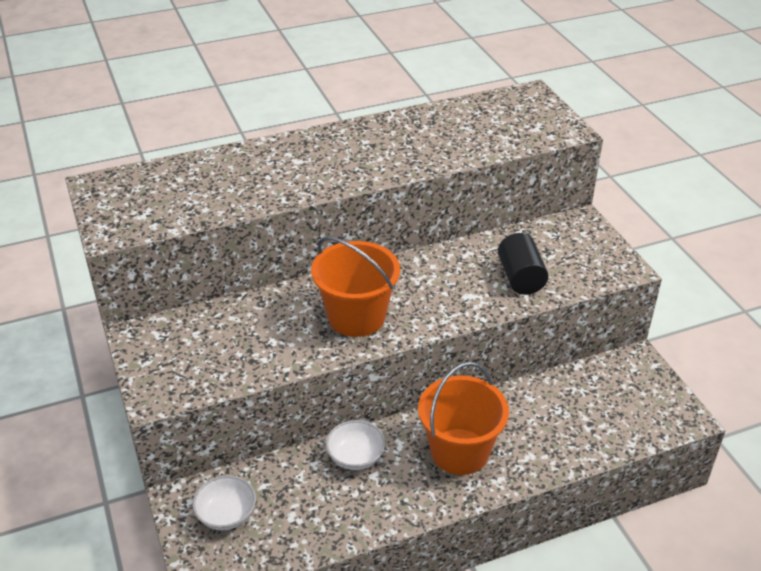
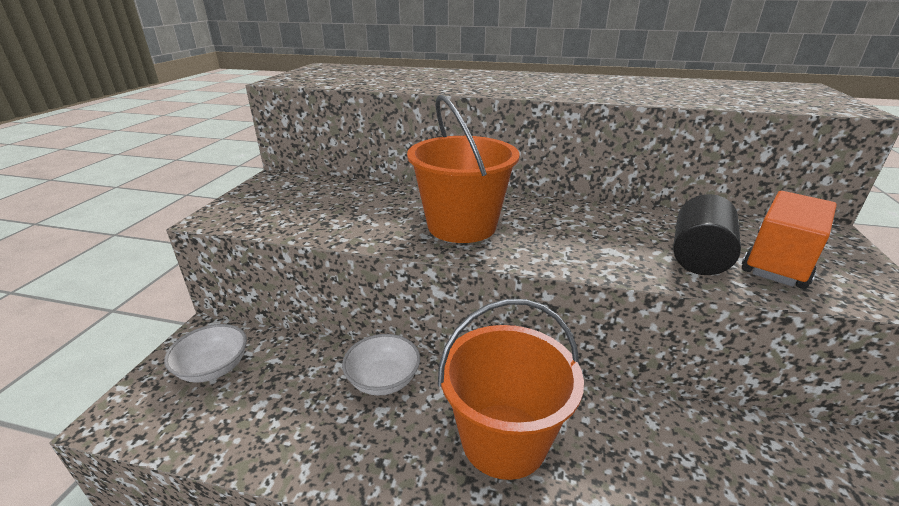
camera: 35 degrees right, 10 degrees down
none -> orange truck [742,191,837,289]

